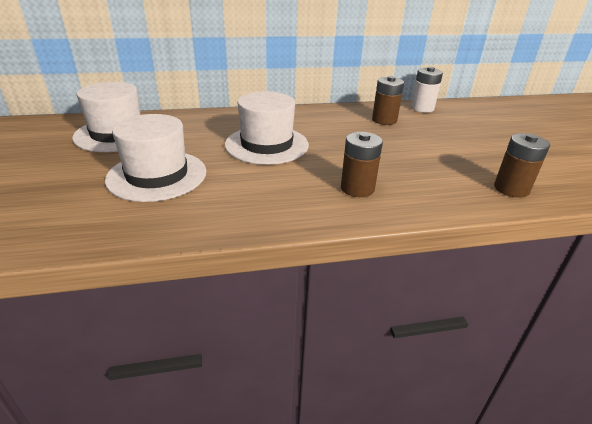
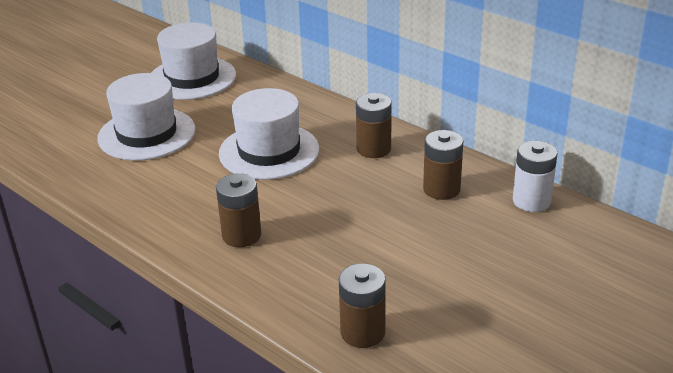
camera: 55 degrees right, 0 degrees up
none -> brown battery [356,93,392,158]

